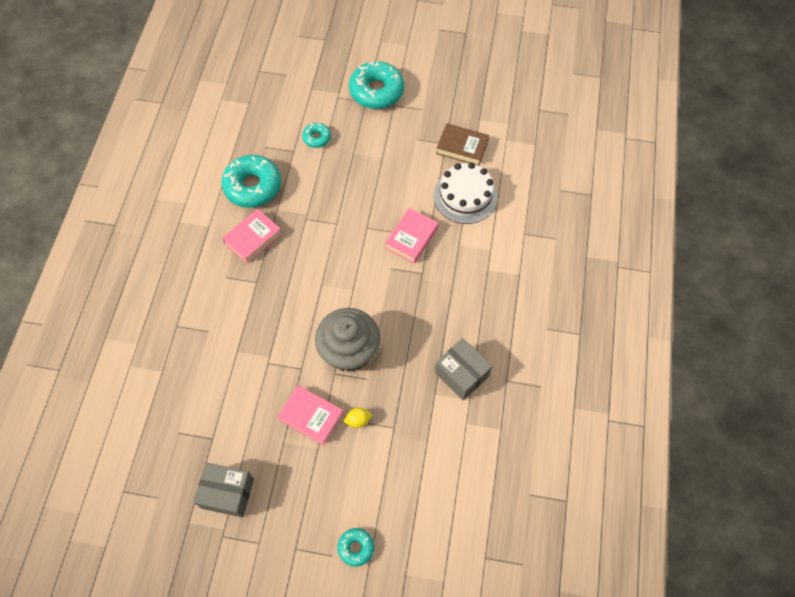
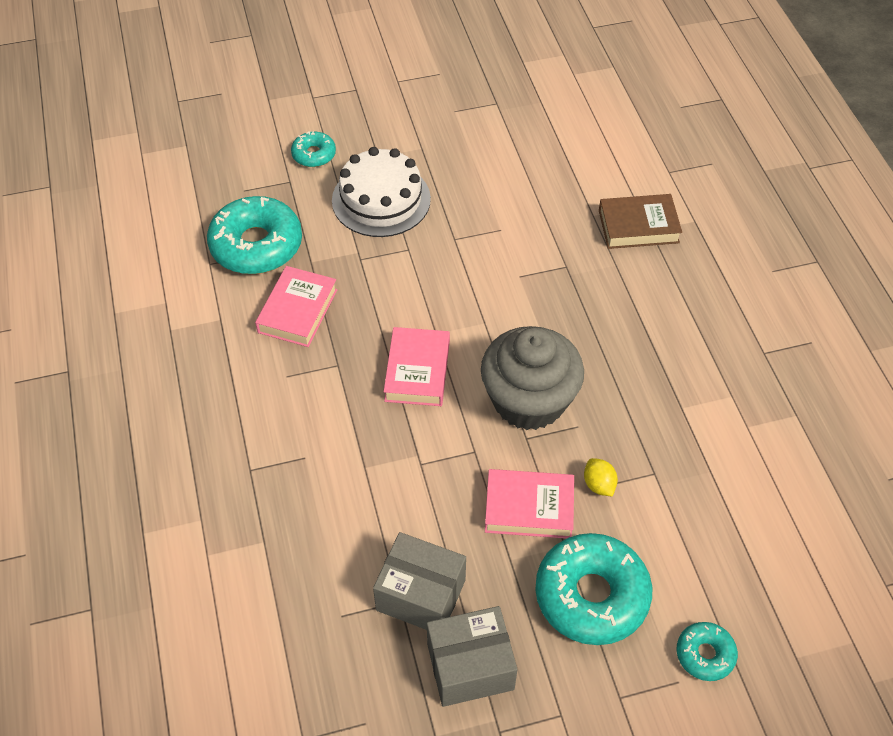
camera: 25 degrees left, 10 degrees down
yellow lemon [343,408,372,428] -> yellow lemon turned 75 degrees counterclockwise [584,458,618,497]
turquoise donut [349,61,404,109] -> turquoise donut moved to [535,533,652,645]
pink book [385,208,438,264] -> pink book moved to [384,327,450,406]
white cake [433,162,498,224] -> white cake moved to [332,147,431,237]
grey box [435,338,492,401] -> grey box moved to [373,532,466,630]
brown book [436,123,489,166] -> brown book moved to [599,194,682,249]

